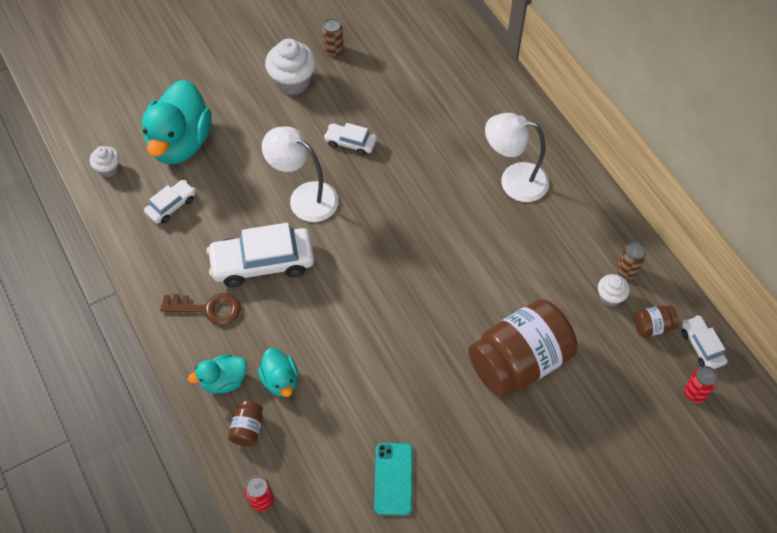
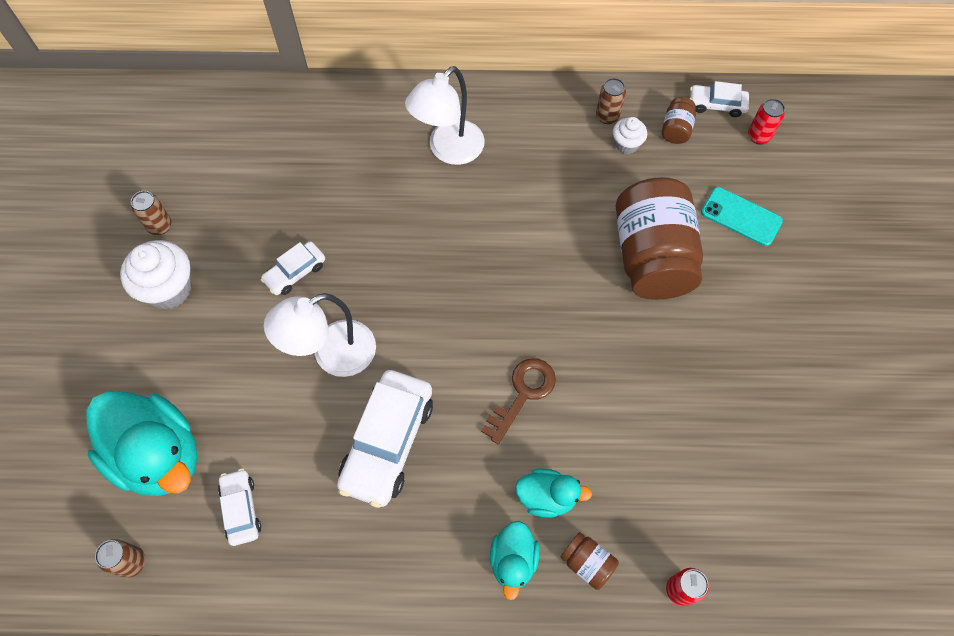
camera: 60 degrees left, 5 degrees up
white cupcake [90,146,120,177] -> brown can [95,539,146,578]
brown key [160,293,241,325] -> brown key moved to [481,358,556,444]
turquoise phone [374,443,413,515] -> turquoise phone moved to [701,187,783,246]

